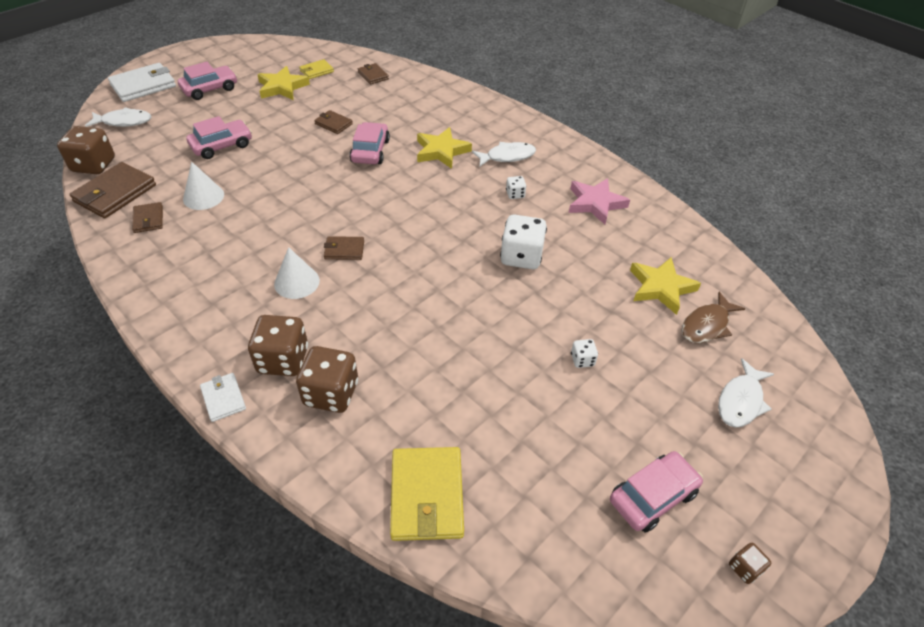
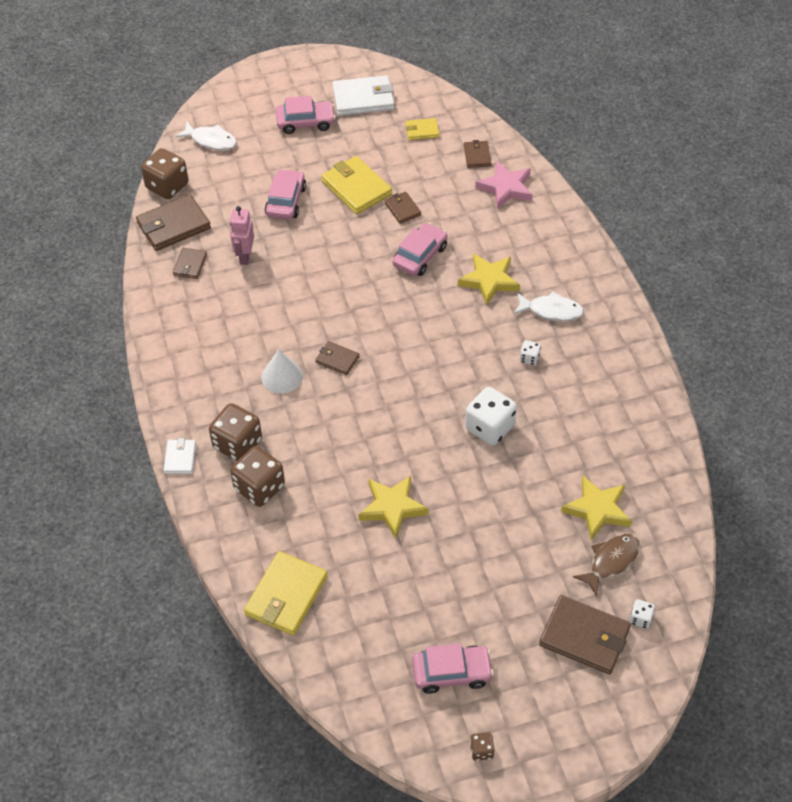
camera: 30 degrees right, 5 degrees up
white wallet [108,63,176,102] -> white wallet moved to [332,75,394,116]
white cone [183,162,224,210] -> pink robot [230,206,254,265]
pink car [186,116,252,159] -> pink car turned 75 degrees counterclockwise [265,169,306,219]
yellow star [257,66,310,100] -> yellow star moved to [358,476,429,539]
pink star [569,178,630,225] -> pink star moved to [475,161,532,210]
white dice [571,339,598,368] -> white dice moved to [630,600,655,629]
brown fish [682,292,745,343] -> brown fish turned 150 degrees clockwise [573,534,640,596]
white fish [718,358,774,428] -> brown wallet [539,595,631,674]
none -> yellow wallet [321,156,392,214]

